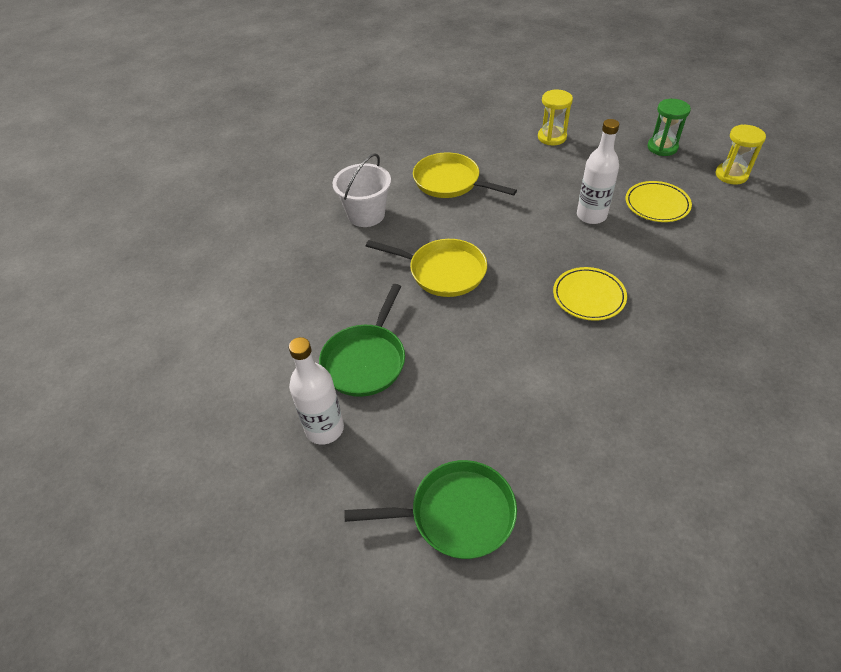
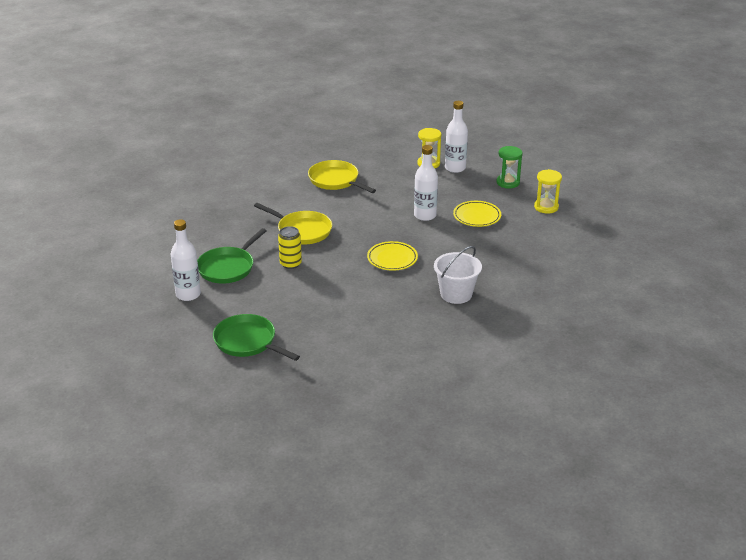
camera: 10 degrees right, 15 degrees down
white bucket [333,153,391,227] -> white bucket moved to [434,246,482,304]
green pan [345,460,517,559] -> green pan turned 150 degrees counterclockwise [213,314,300,361]
none -> yellow can [278,226,302,269]
none -> white bottle [445,101,468,173]

